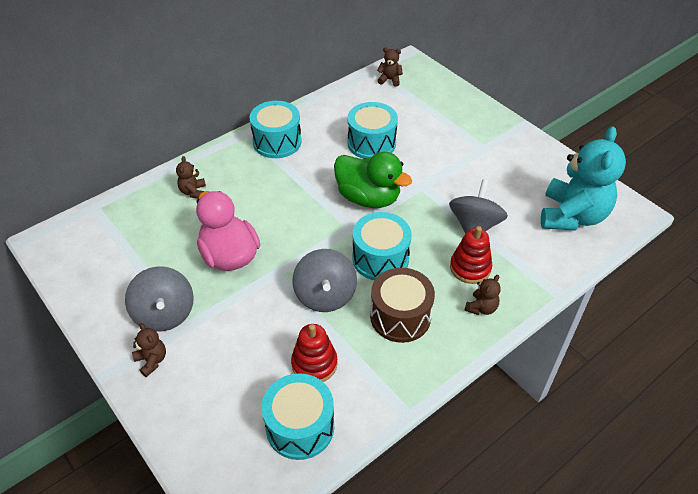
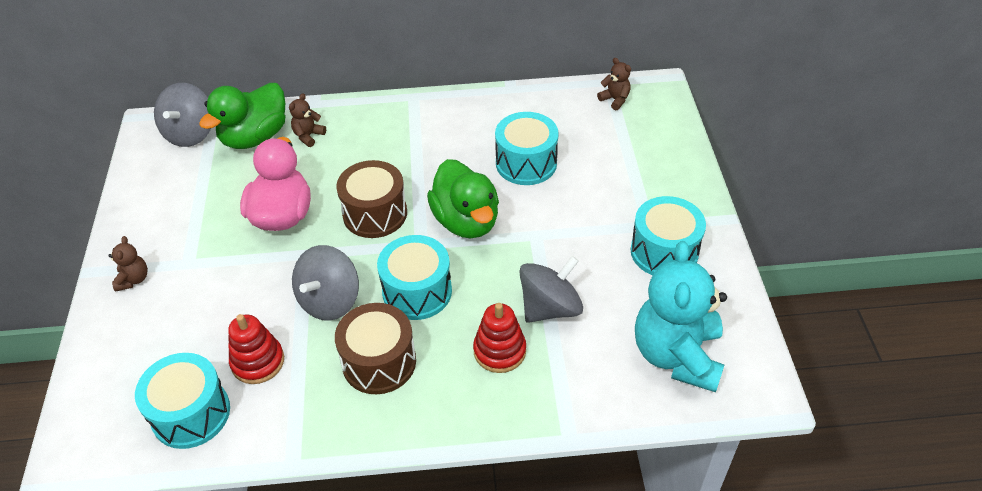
camera: 35 degrees right, 0 degrees up
grey spinning top [125,266,194,332] -> grey spinning top moved to [154,83,211,147]
turquoise drum [249,101,302,158] -> turquoise drum moved to [630,196,706,275]
brown teddy bear [464,275,501,315] -> none
turquoise teddy bear [541,126,626,231] -> turquoise teddy bear turned 135 degrees clockwise [635,241,727,392]
none -> green duck [199,83,286,149]
none -> brown drum [336,160,407,238]

